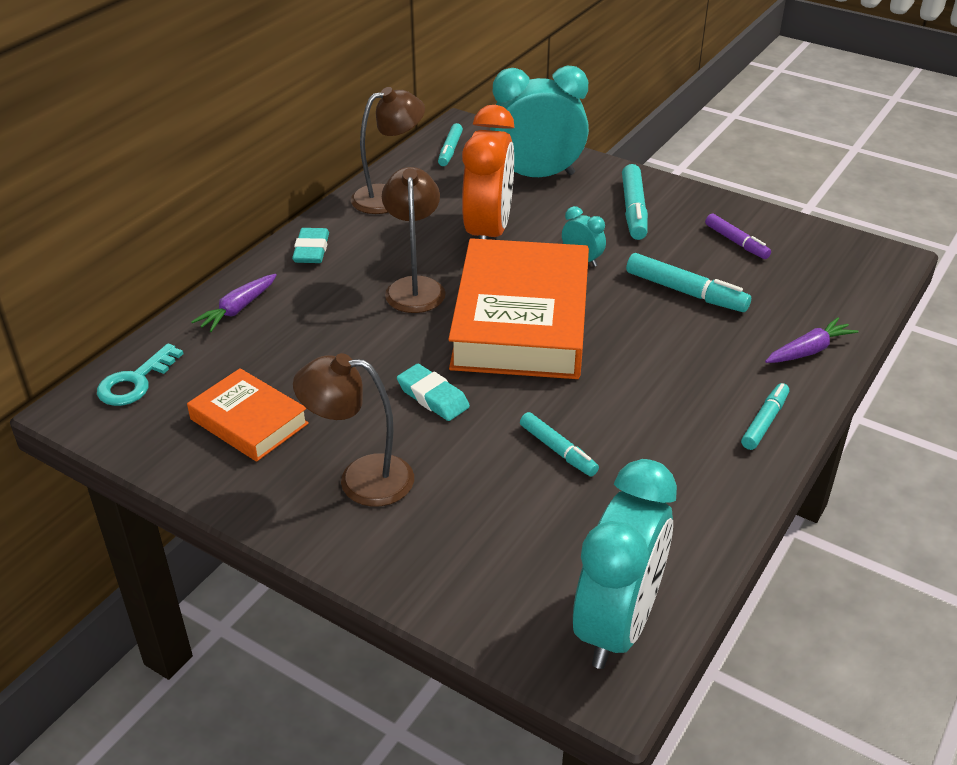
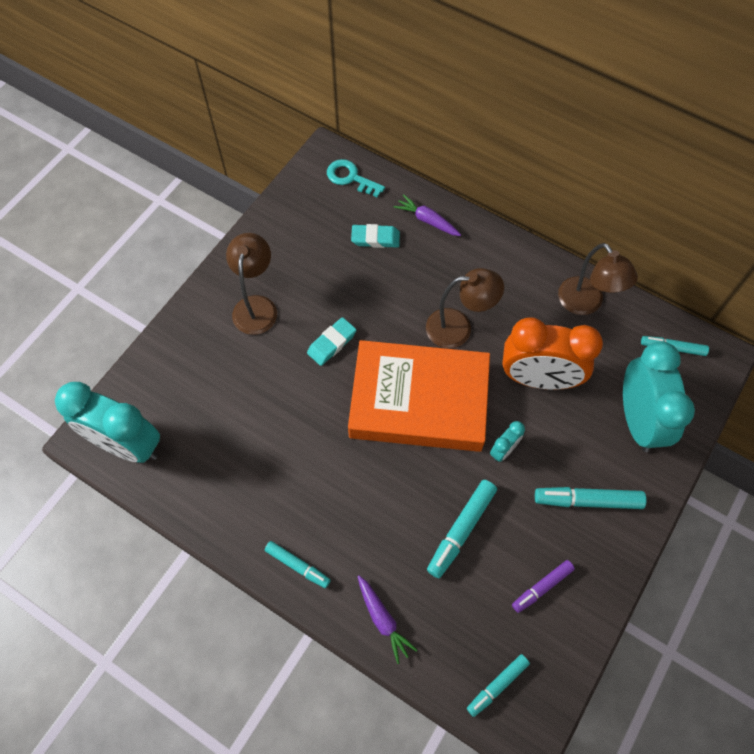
camera: 90 degrees right, 25 degrees up
orange book [187,368,309,462] -> none
turquoise eraser [292,228,329,263] -> turquoise eraser moved to [351,224,400,248]
turquoise marker [520,412,599,476] -> turquoise marker moved to [467,654,530,717]

